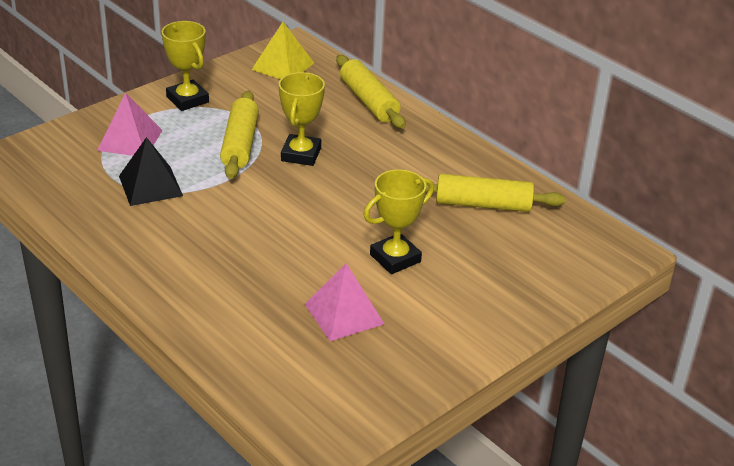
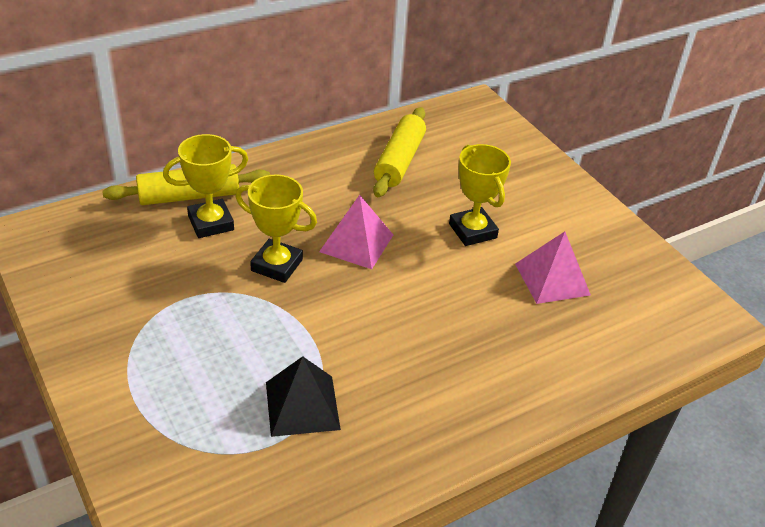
camera: 80 degrees left, 5 degrees up
pink pyramid [97,93,162,156] -> pink pyramid moved to [319,195,393,269]
yellow trophy [162,21,209,111] -> yellow trophy moved to [163,134,248,238]
yellow rolling pin [220,91,259,179] -> none
yellow pyramid [252,22,314,79] -> none

